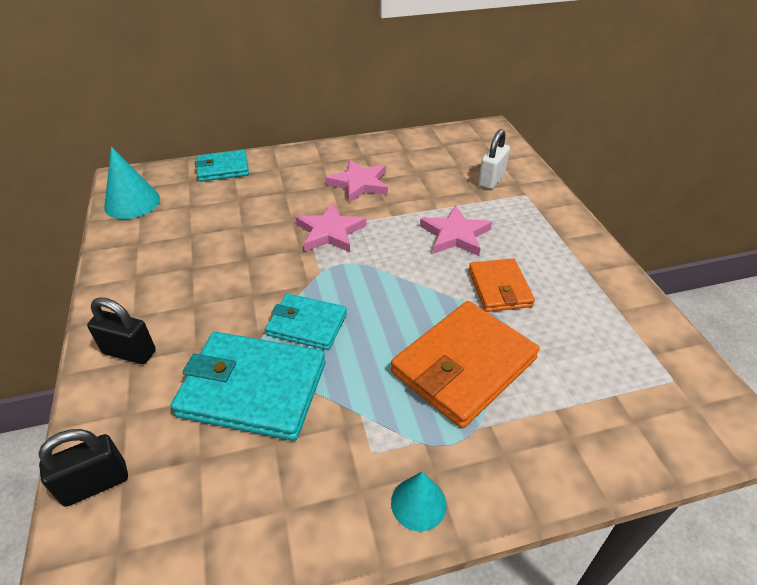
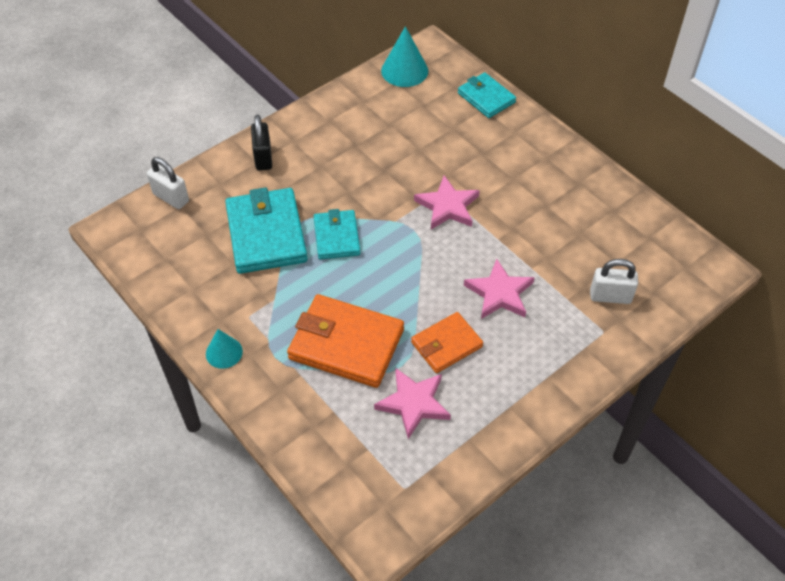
camera: 65 degrees right, 10 degrees up
black padlock [39,429,128,507] -> white padlock [147,157,189,209]
pink star [325,160,388,203] -> pink star moved to [374,368,451,439]

